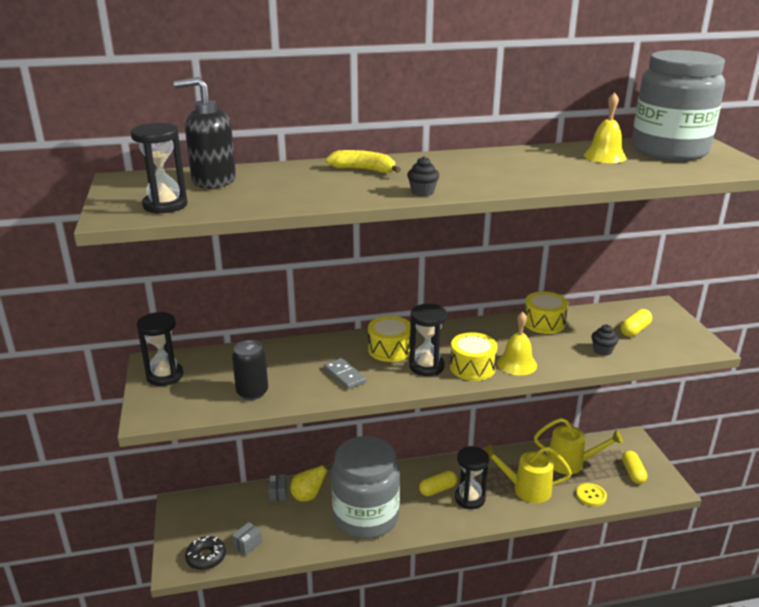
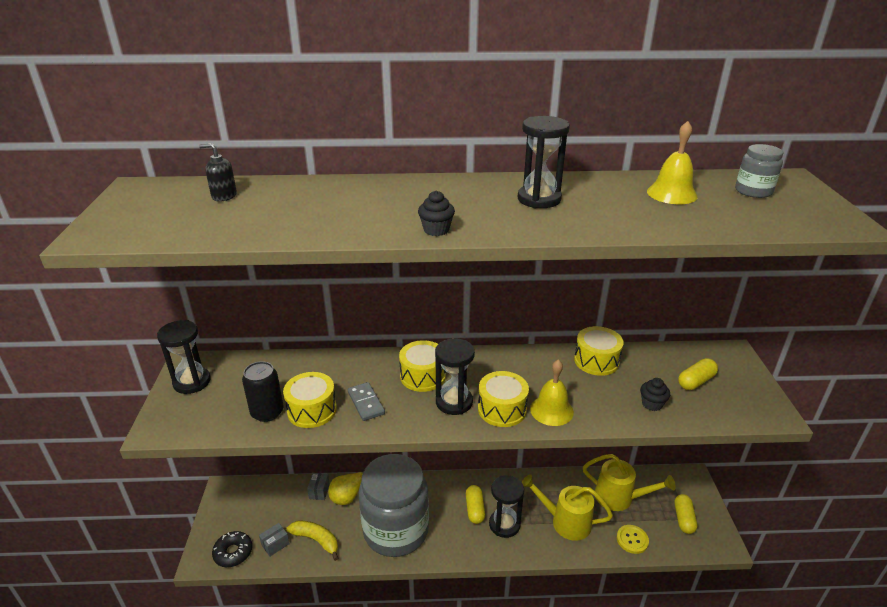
camera: 10 degrees right, 5 degrees up
black hourglass [131,123,187,214] -> black hourglass moved to [518,116,570,208]
black soap dispenser [174,77,236,189] -> black soap dispenser [199,143,237,202], size x0.50
yellow banana [326,150,401,173] -> yellow banana moved to [286,520,338,561]
yellow capsule [419,471,457,496] -> yellow capsule turned 75 degrees counterclockwise [466,485,485,524]
grey jar [632,50,725,161] -> grey jar [735,144,783,198], size x0.40
none -> yellow drum [283,372,337,428]

